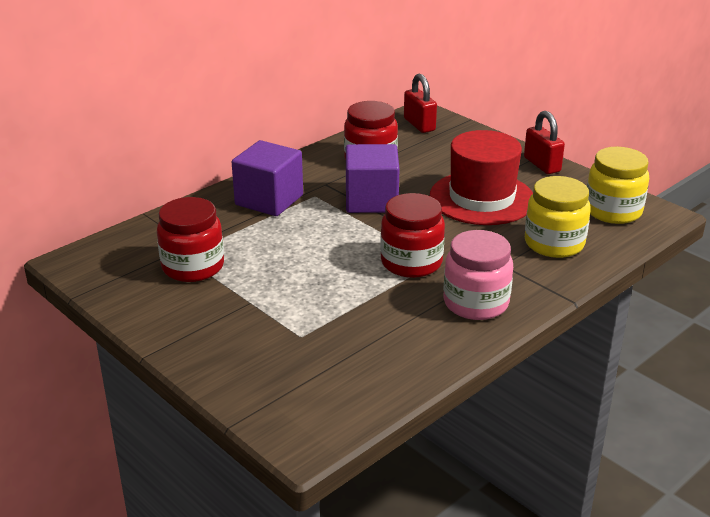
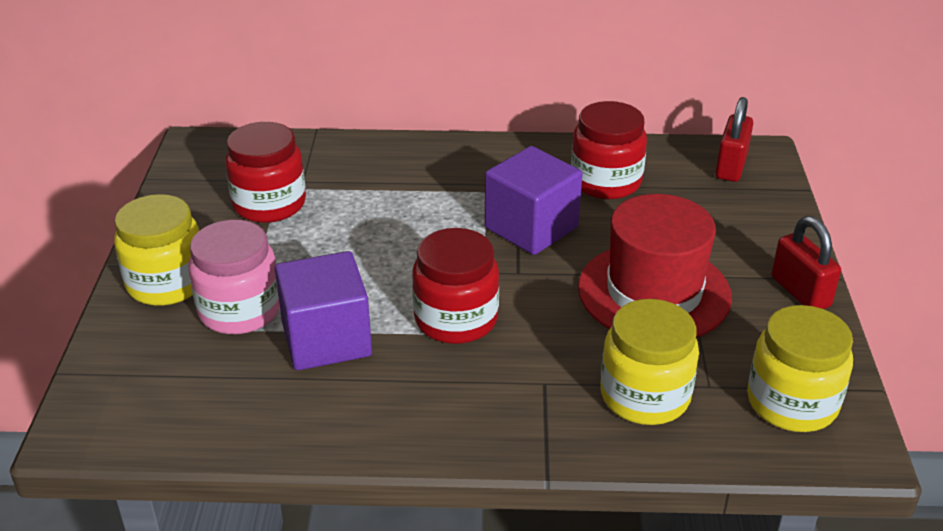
camera: 45 degrees right, 5 degrees up
purple cube [232,140,303,216] -> purple cube moved to [275,251,372,370]
pink jar [444,230,513,320] -> pink jar moved to [189,220,280,334]
red padlock [524,111,565,174] -> red padlock turned 45 degrees counterclockwise [771,216,841,309]
none -> yellow jar [114,194,199,306]

